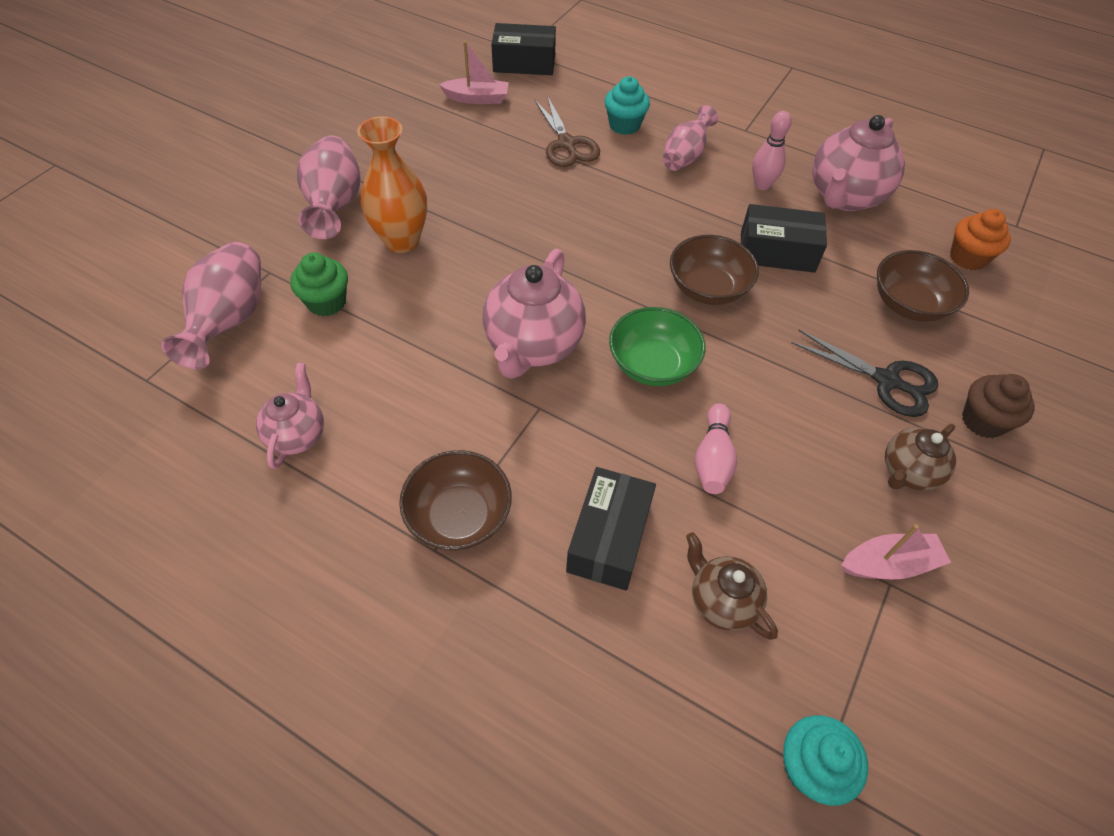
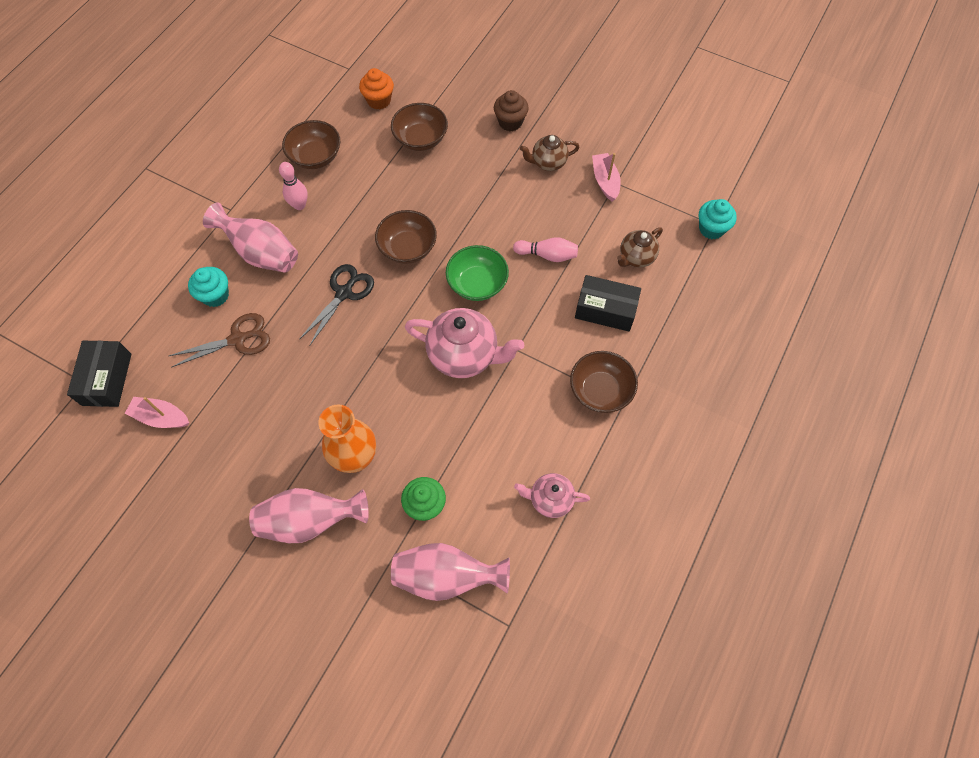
camera: 90 degrees left, 10 degrees up
pink boat [439,41,509,104] -> pink boat turned 75 degrees counterclockwise [125,397,189,428]
pink vase [663,105,718,171] -> pink vase [203,203,298,273], size x1.50
black box [741,204,827,273] -> none
black scissors [791,330,938,417] -> black scissors moved to [299,264,374,346]
pink teapot [812,115,905,211] -> brown bowl [282,120,340,169]
brown teapot [885,424,956,491] -> brown teapot turned 120 degrees clockwise [520,135,579,171]

